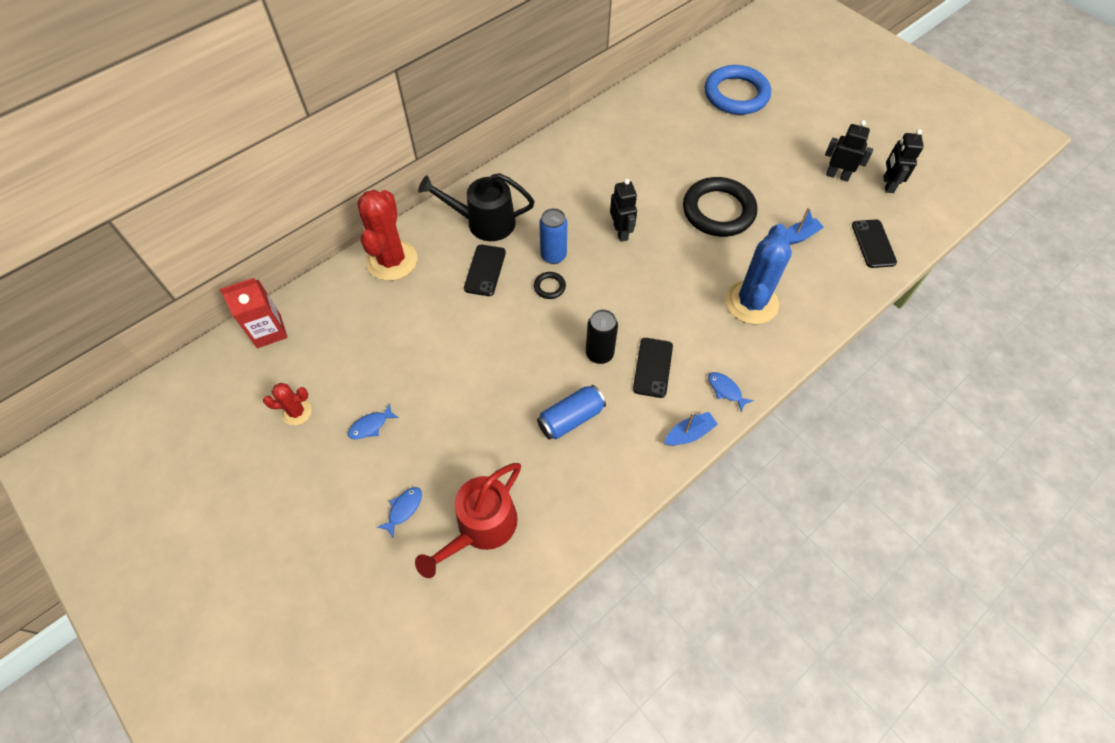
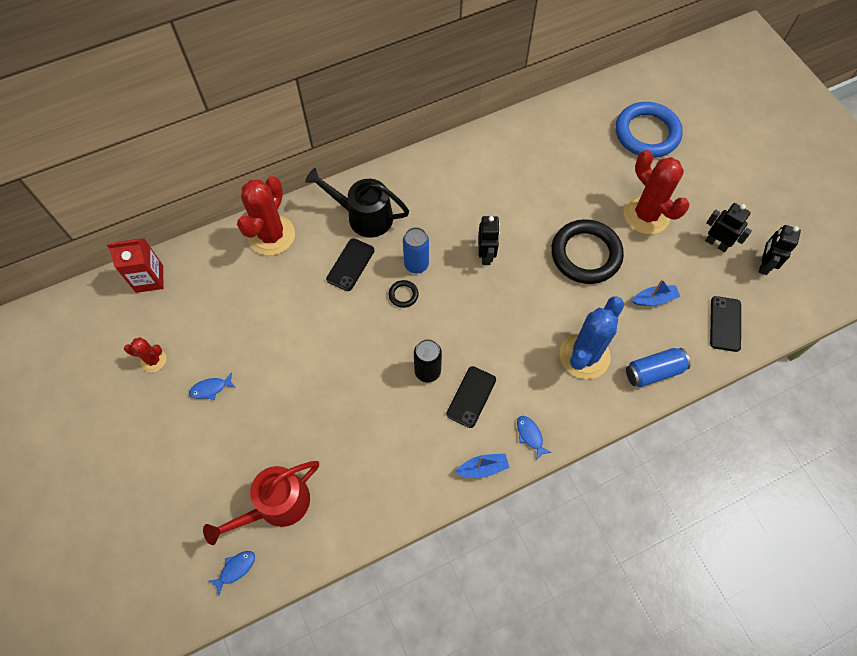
camera: 15 degrees right, 5 degrees up
blue fish [377,487,422,538] -> blue fish moved to [209,551,255,595]
blue can [537,385,606,440] -> blue can moved to [626,348,691,387]
none -> red cactus [624,150,690,234]

